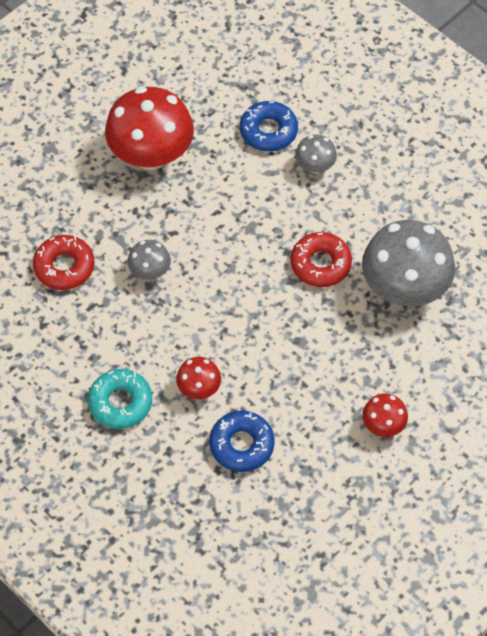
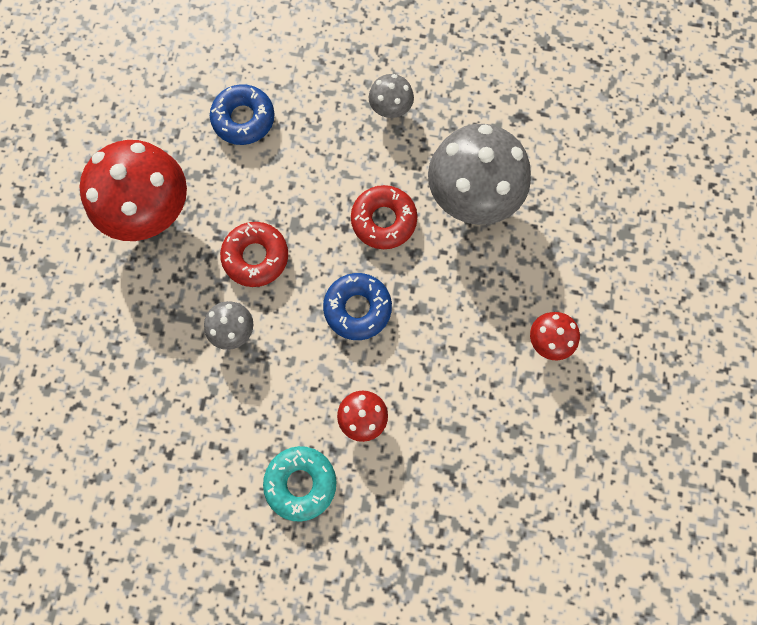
camera: 35 degrees left, 15 degrees up
red donut [33,235,95,290] -> red donut moved to [220,222,288,287]
blue donut [209,411,275,472] -> blue donut moved to [323,273,392,340]
grey mushroom [295,135,337,174] -> grey mushroom moved to [369,74,414,118]

